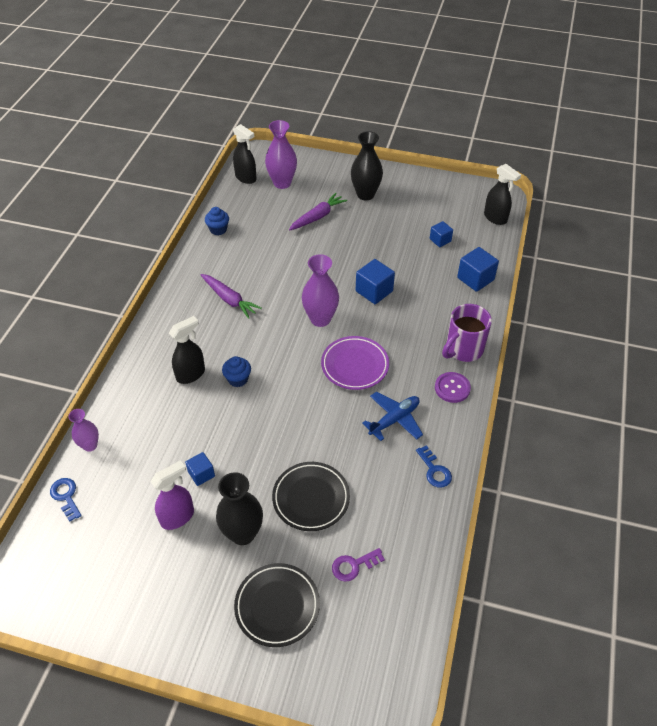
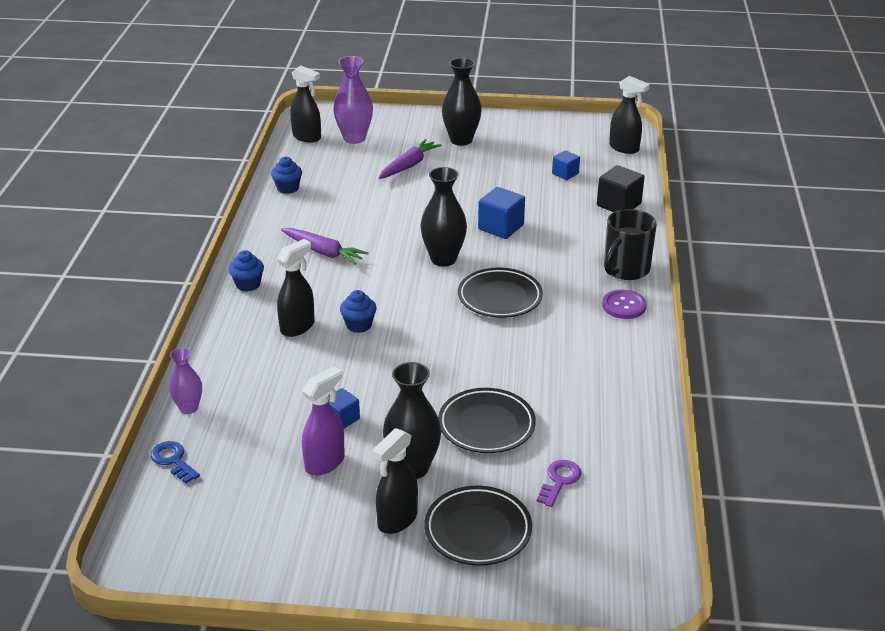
camera: 10 degrees left, 15 degrees down
purple vase [302,254,339,327] -> black vase [420,167,467,267]
purple plate [321,336,389,390] -> black plate [458,268,543,318]
purple key [332,548,385,582] -> purple key turned 150 degrees clockwise [537,460,582,507]
blue plane [362,392,423,441] -> none
blue key [416,445,452,488] -> none
purple mug [442,304,492,362] -> black mug [604,209,657,280]
blue cube [457,247,499,292] -> black cube [597,165,645,212]
none -> blue cupcake [229,250,264,292]
none -> black spray bottle [372,428,418,534]

